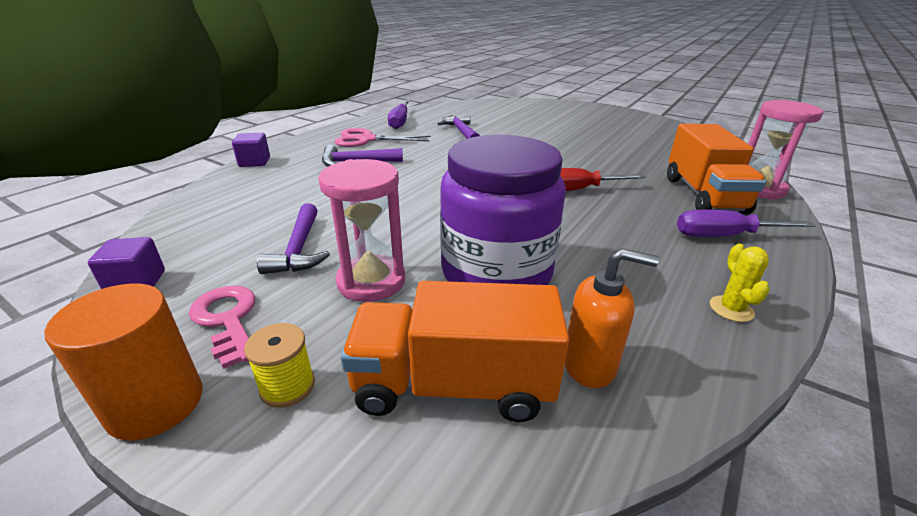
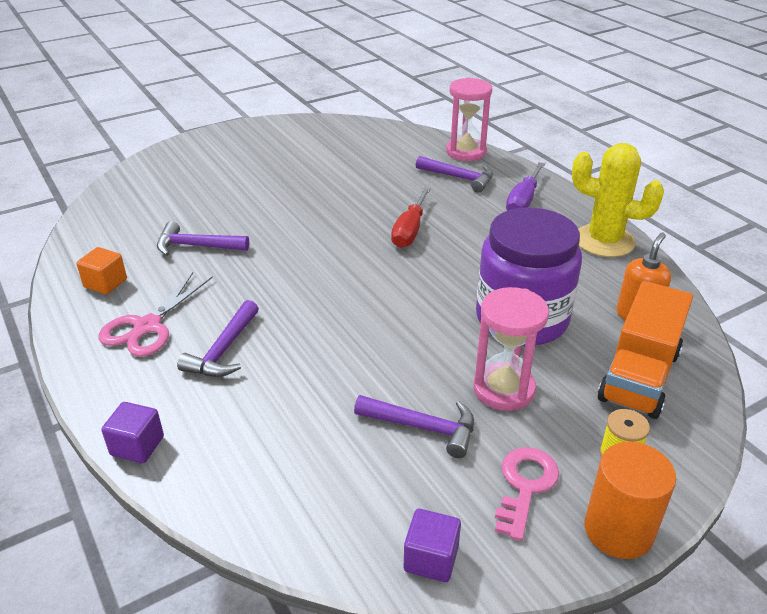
camera: 65 degrees left, 5 degrees up
pink key [189,286,255,369] -> pink key turned 120 degrees clockwise [495,447,559,541]
purple screwdriver [388,100,410,129] -> orange cube [76,247,127,294]
orange truck [667,124,766,215] -> purple hammer [416,156,493,193]
yellow cactus [710,244,770,322] -> yellow cactus [572,143,664,257], size x2.20

